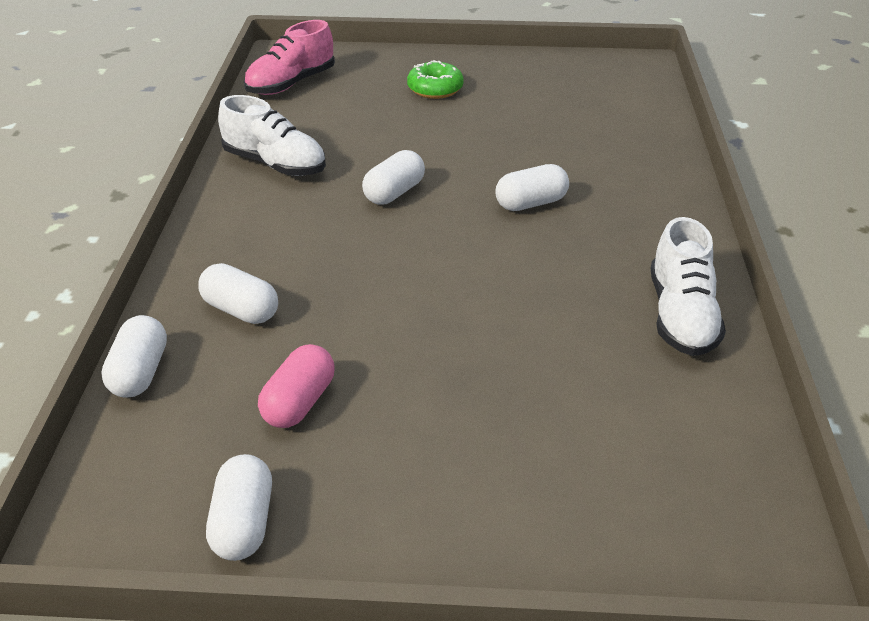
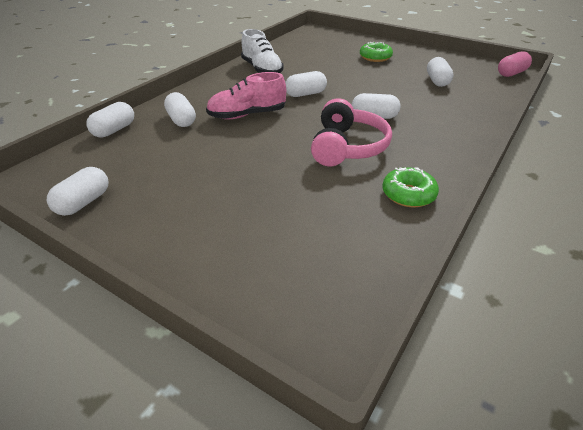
camera: 30 degrees right, 0 degrees up
pink shoe [244,20,335,95] -> pink shoe moved to [206,72,286,119]
pink capsule [258,344,335,428] -> pink capsule moved to [498,51,532,77]
white shoe [651,217,726,356] -> green donut [382,167,439,207]
none -> pink headphones [311,98,392,166]
none -> white capsule [427,57,454,87]

